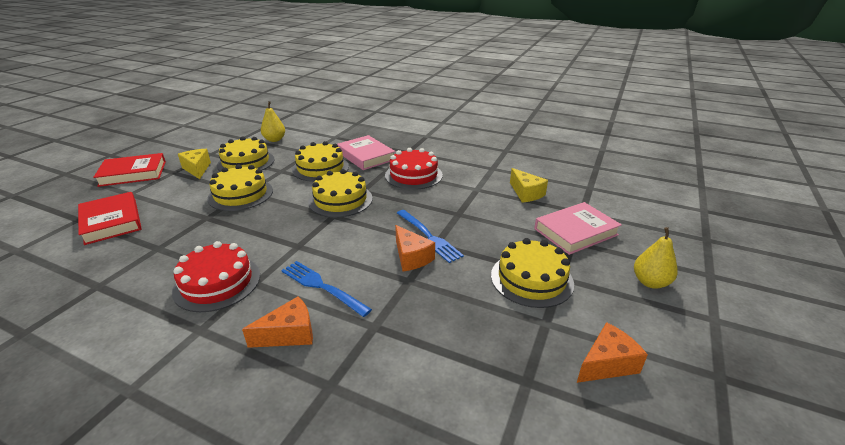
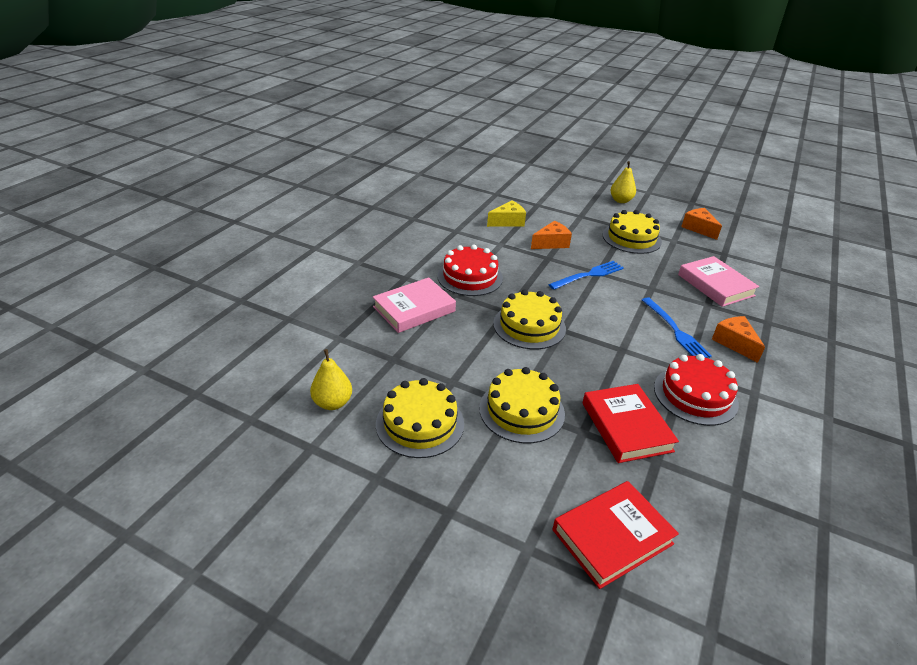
camera: 90 degrees left, 5 degrees up
red book [93,153,166,187] -> red book moved to [583,384,679,463]
yellow cheese [178,149,211,179] -> none
blue fork [281,261,372,317] -> blue fork turned 60 degrees counterclockwise [642,297,712,358]
yellow cake [292,141,349,182] -> none
orange cheese [395,225,435,271] -> orange cheese moved to [531,221,572,249]
pink book [534,202,622,255] -> pink book moved to [678,256,760,307]

